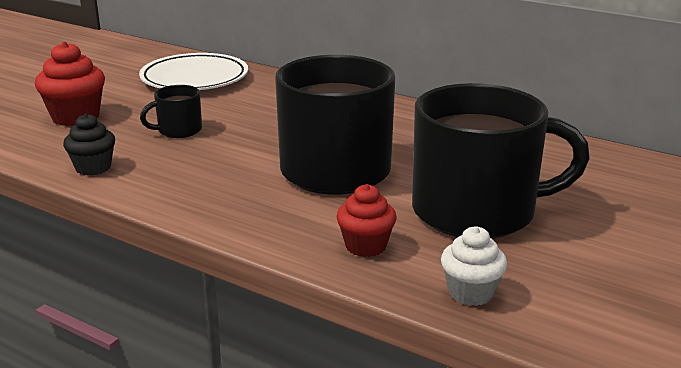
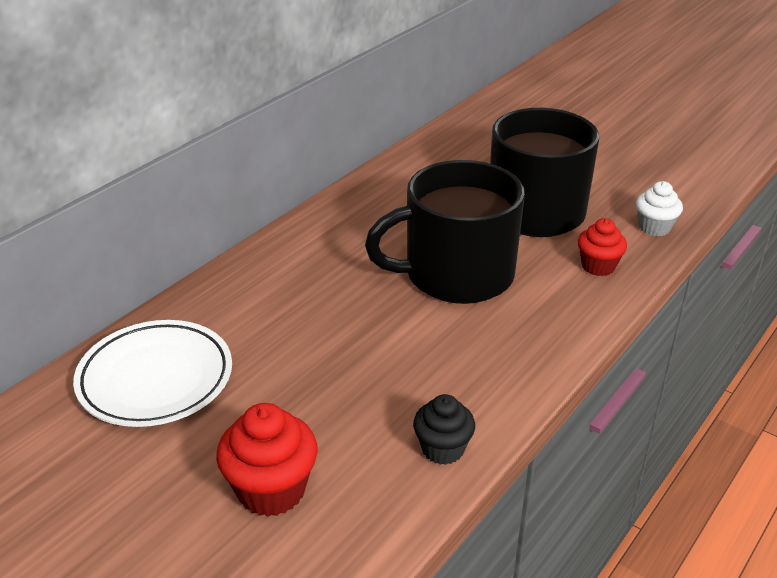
camera: 85 degrees left, 10 degrees up
black mug [140,85,202,138] -> none

